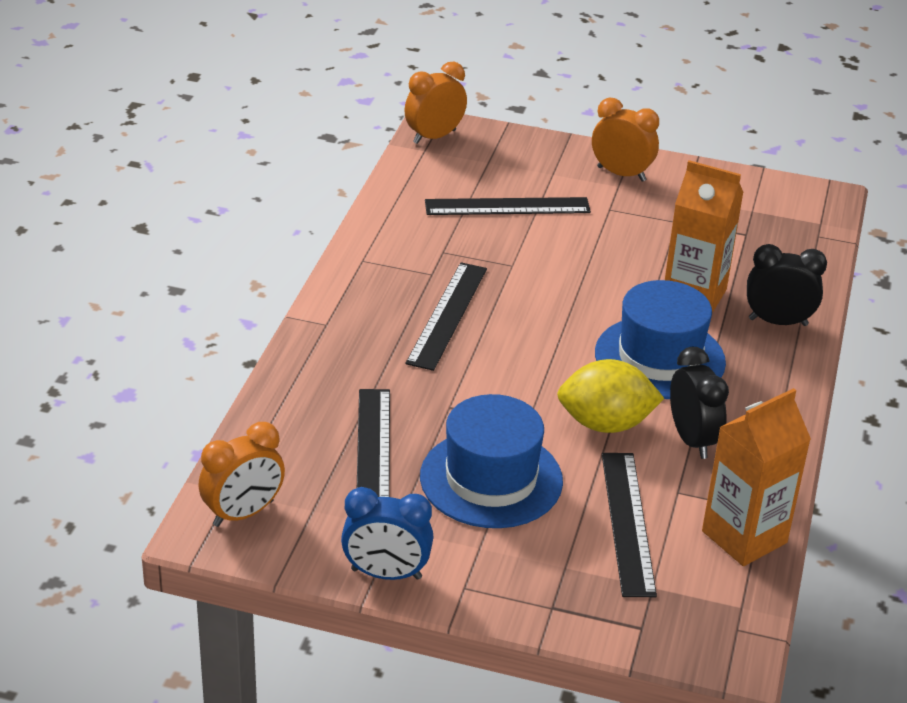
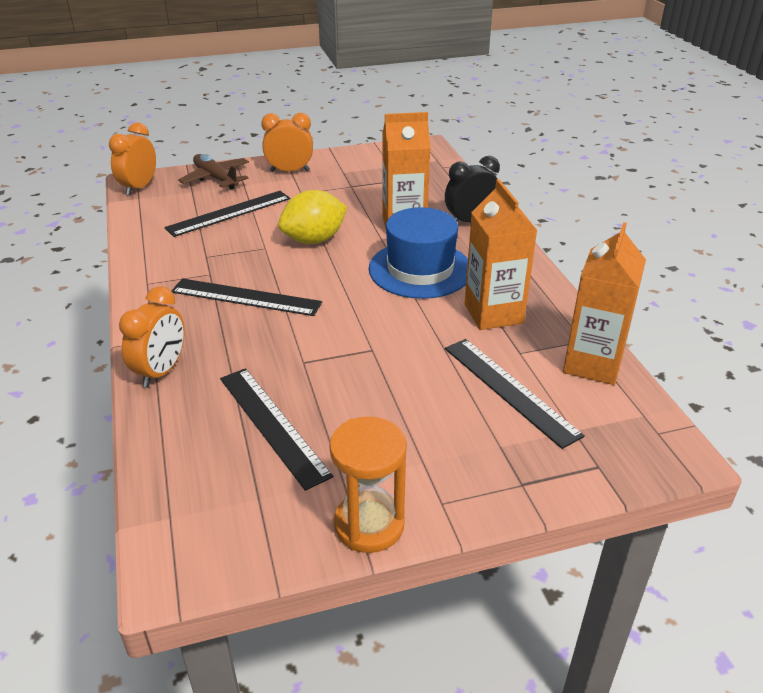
camera: 30 degrees left, 0 degrees up
orange clock [198,422,285,527] -> orange clock moved to [119,287,185,388]
blue clock [341,487,433,580] -> orange hourglass [329,416,407,553]
black ruler [405,262,487,371] -> black ruler turned 60 degrees counterclockwise [171,278,322,316]
blue hat [420,394,563,528] -> none
yellow lemon [557,359,664,433] -> yellow lemon moved to [278,190,348,244]
black clock [670,347,729,459] -> orange carton [464,179,537,330]
none -> brown plane [178,154,249,189]

